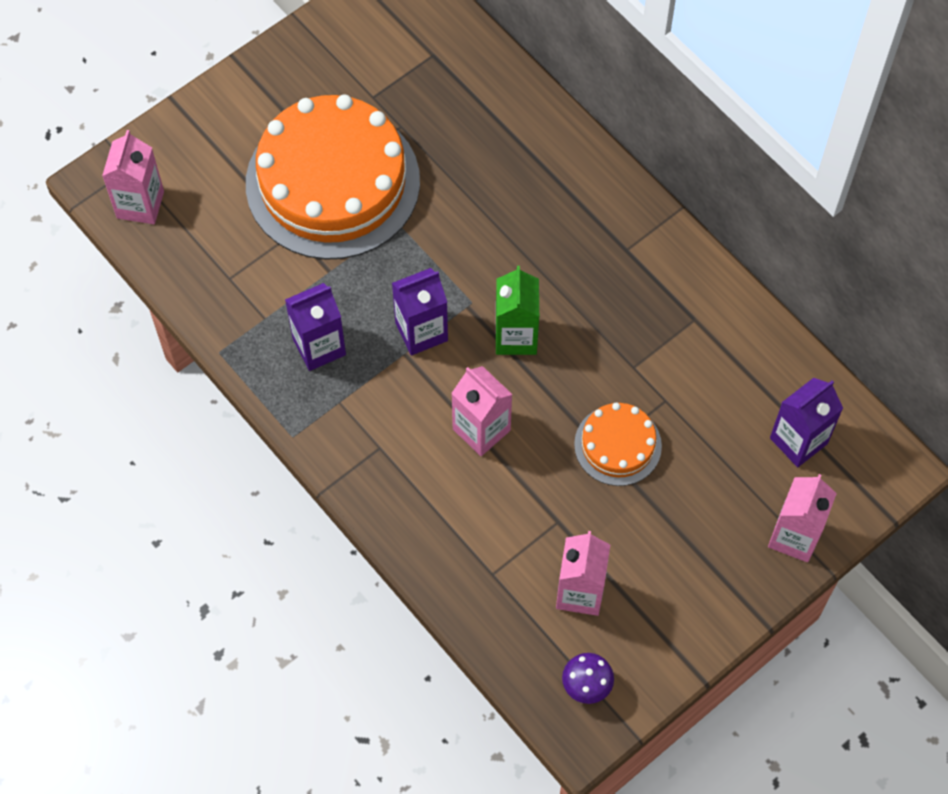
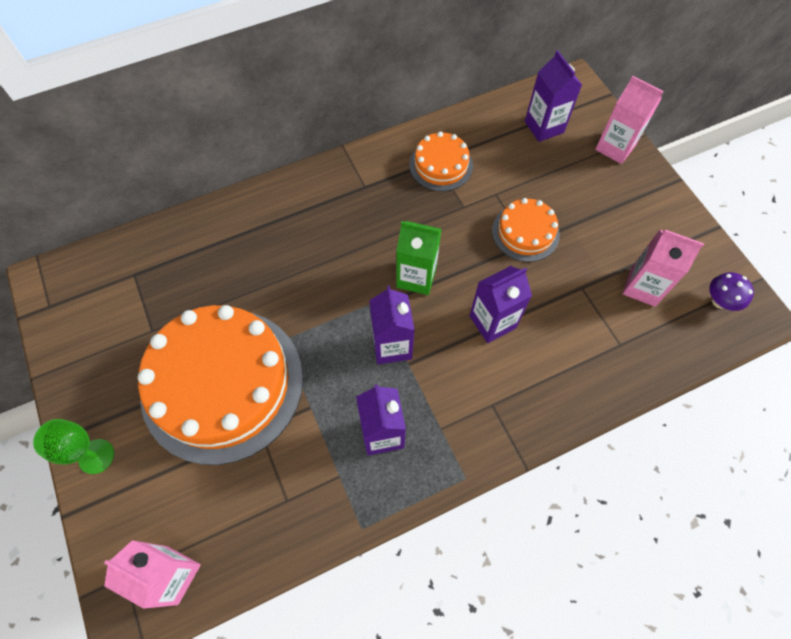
camera: 75 degrees left, 0 degrees up
pink carton [451,366,513,456] -> purple carton [470,266,532,343]
none -> green goblet [33,419,114,474]
none -> orange cake [409,131,473,191]

